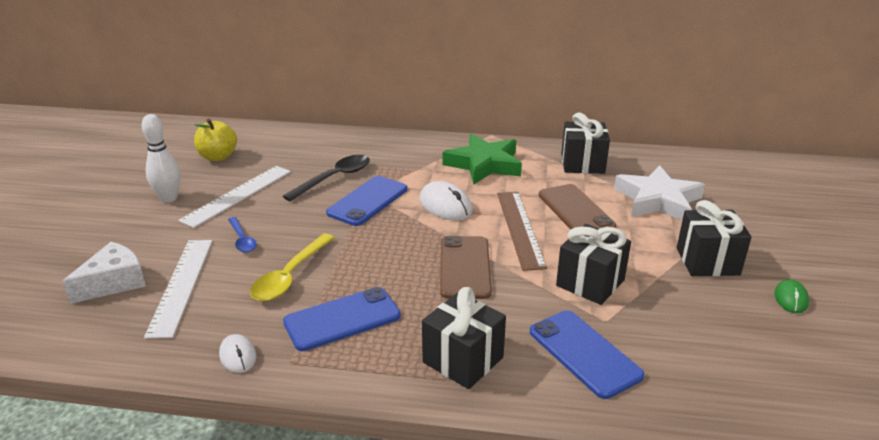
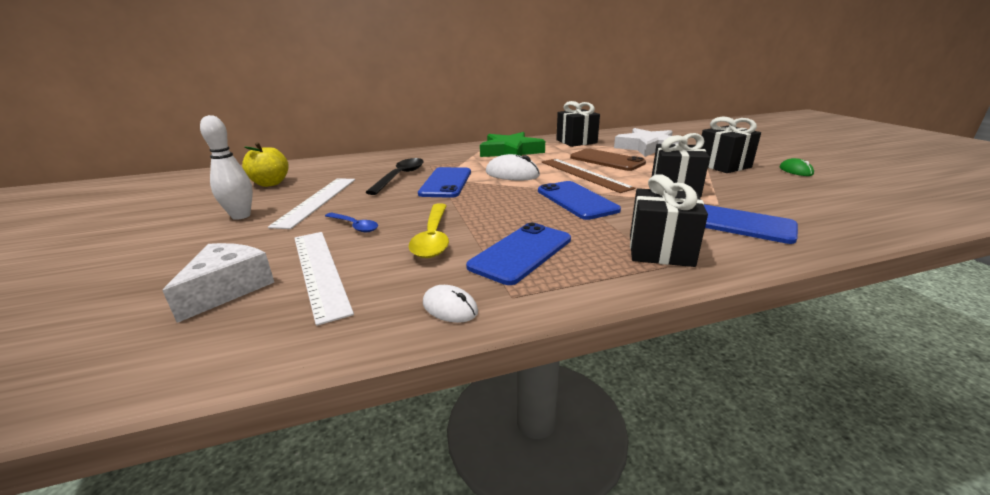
camera: 25 degrees left, 5 degrees down
brown phone [440,236,492,299] -> blue phone [538,181,621,220]

